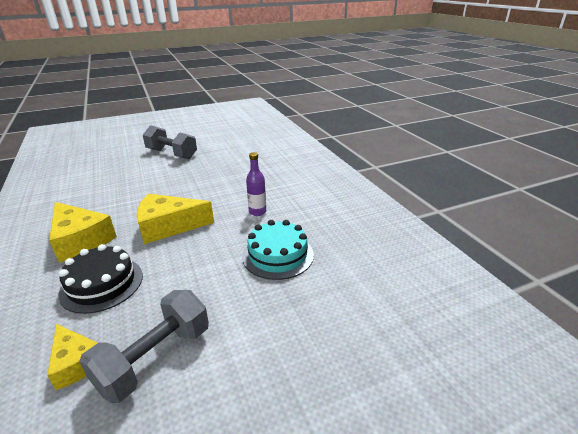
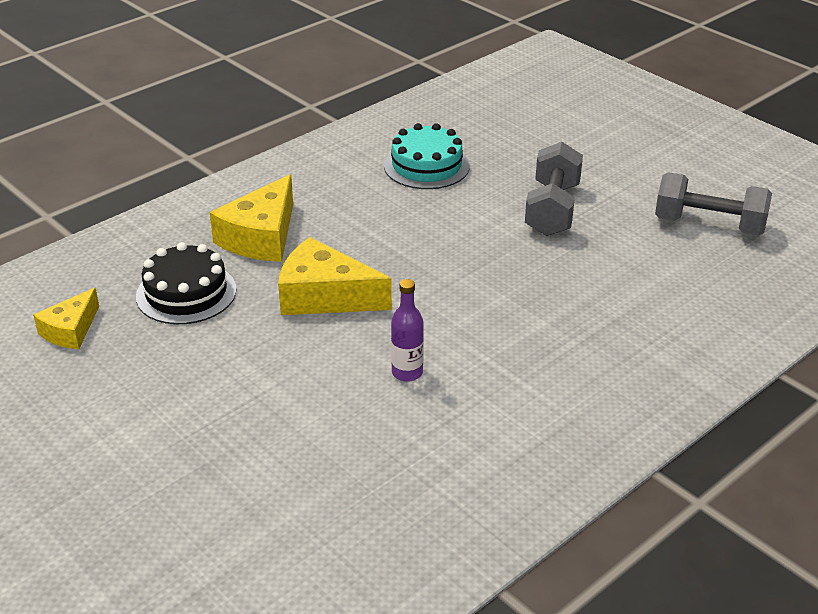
camera: 70 degrees right, 5 degrees up
grey dumbbell [79,290,209,403] -> grey dumbbell moved to [655,173,772,236]
yellow cheese [137,194,214,244] -> yellow cheese turned 45 degrees counterclockwise [278,237,392,315]
turquoise cake [242,220,314,280] -> turquoise cake moved to [384,123,470,189]

